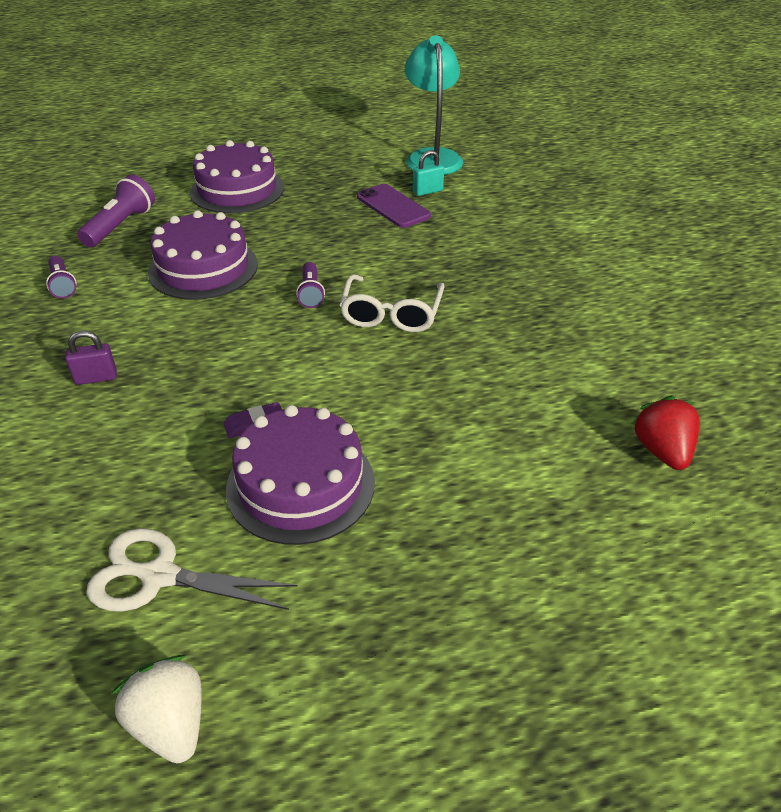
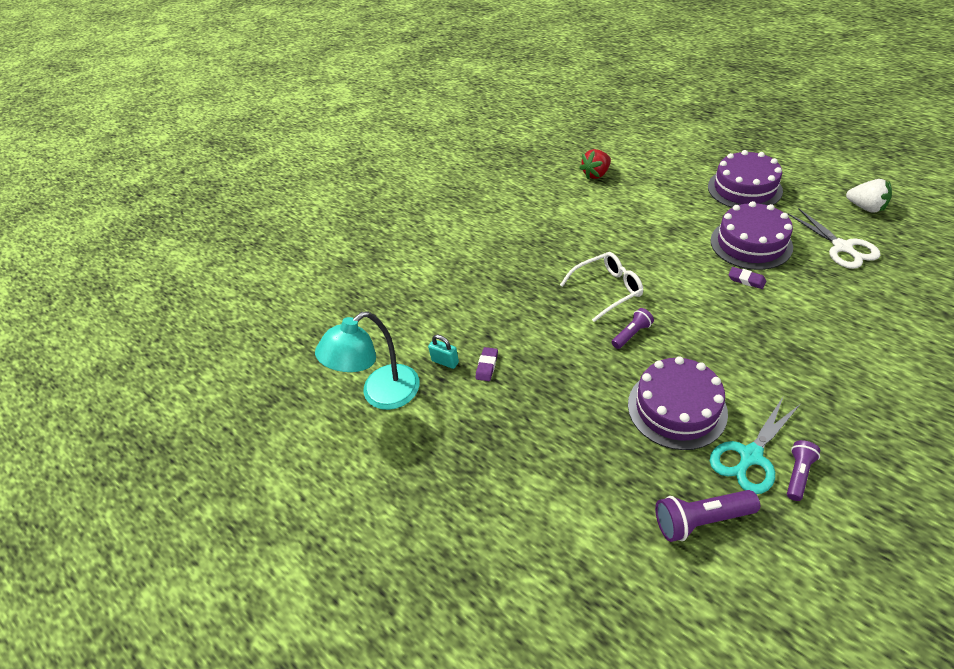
camera: 120 degrees left, 5 degrees up
purple padlock [65,331,117,385] -> none
white strawberry [111,655,202,763] -> white strawberry turned 75 degrees counterclockwise [846,179,892,213]
purple cake [190,140,284,213] -> purple cake moved to [708,150,783,208]
purple phone [357,184,431,228] -> purple eraser [476,347,498,381]
none -> turquoise scissors [710,397,800,494]

